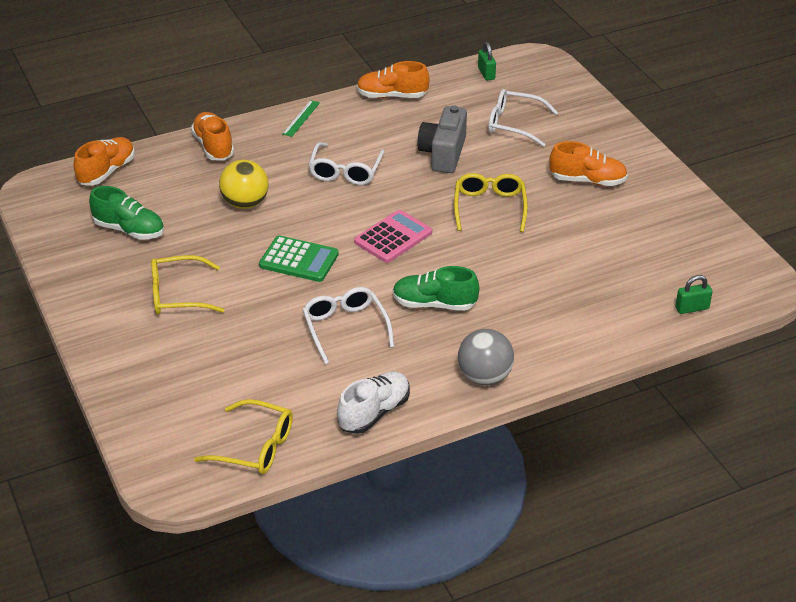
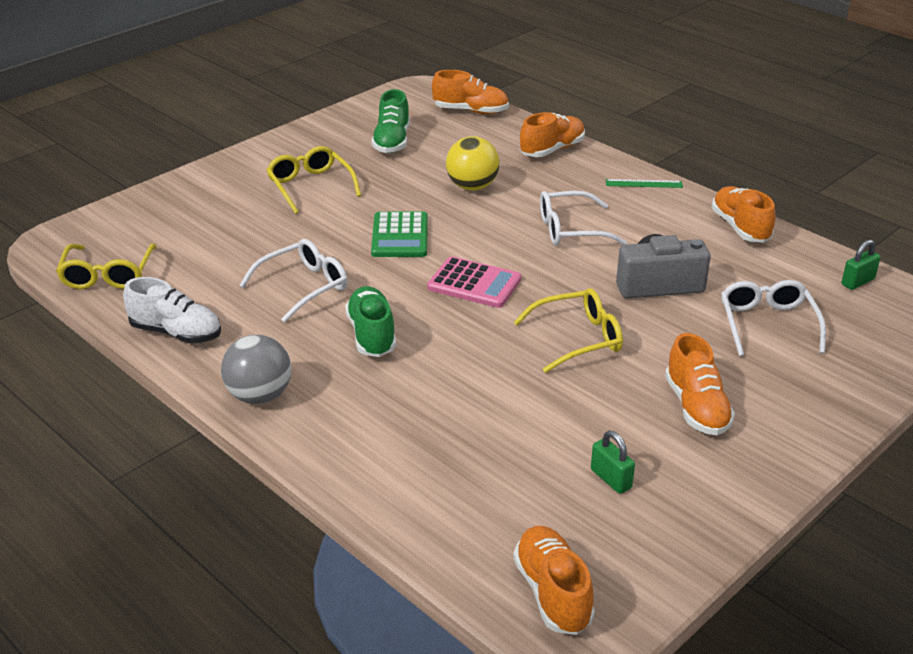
camera: 70 degrees right, 5 degrees down
green padlock [675,275,713,314] -> green padlock moved to [591,431,635,494]
none -> orange shoe [513,526,595,635]

